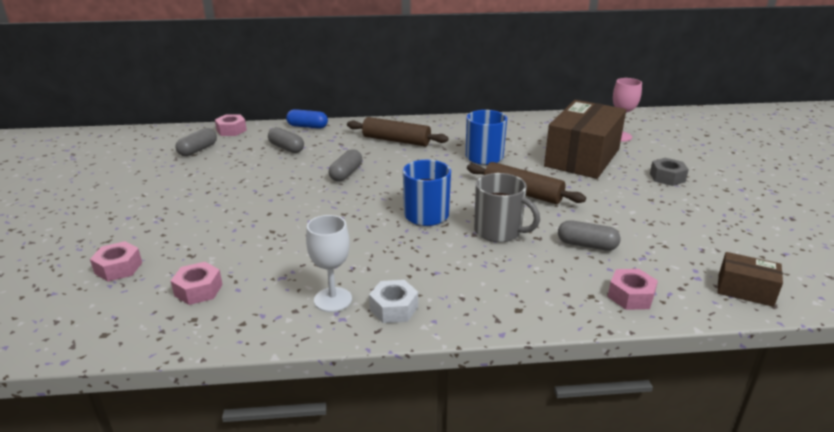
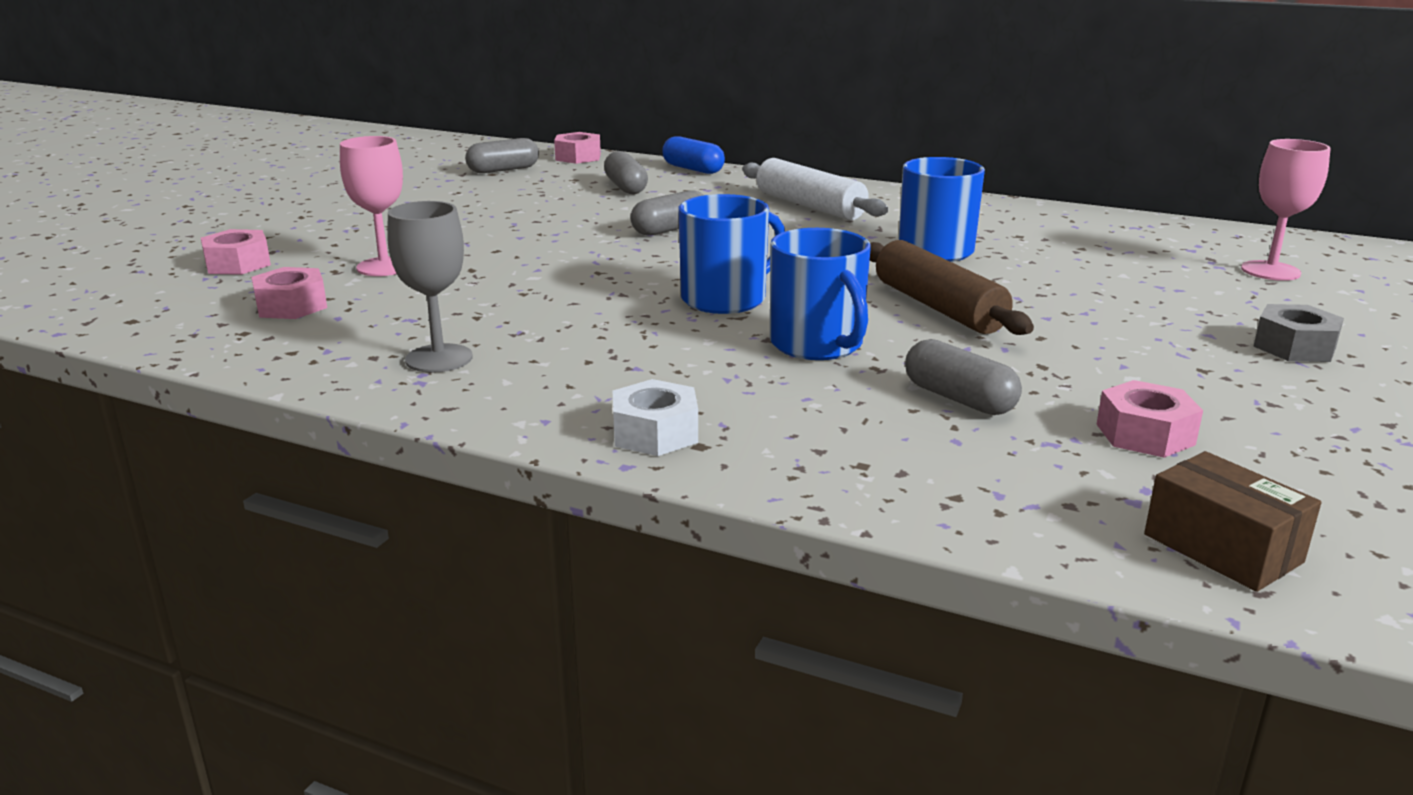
camera: 30 degrees right, 5 degrees down
white goblet [306,215,352,312] -> grey goblet [387,201,473,373]
brown rolling pin [347,117,449,146] -> white rolling pin [742,158,888,220]
white nut [369,280,418,323] -> white nut moved to [612,379,698,456]
grey mug [474,173,540,242] -> blue mug [770,228,871,360]
brown box [544,100,626,179] -> none
pink nut [608,269,658,310] -> pink nut moved to [1096,380,1203,458]
none -> pink goblet [340,136,403,276]

